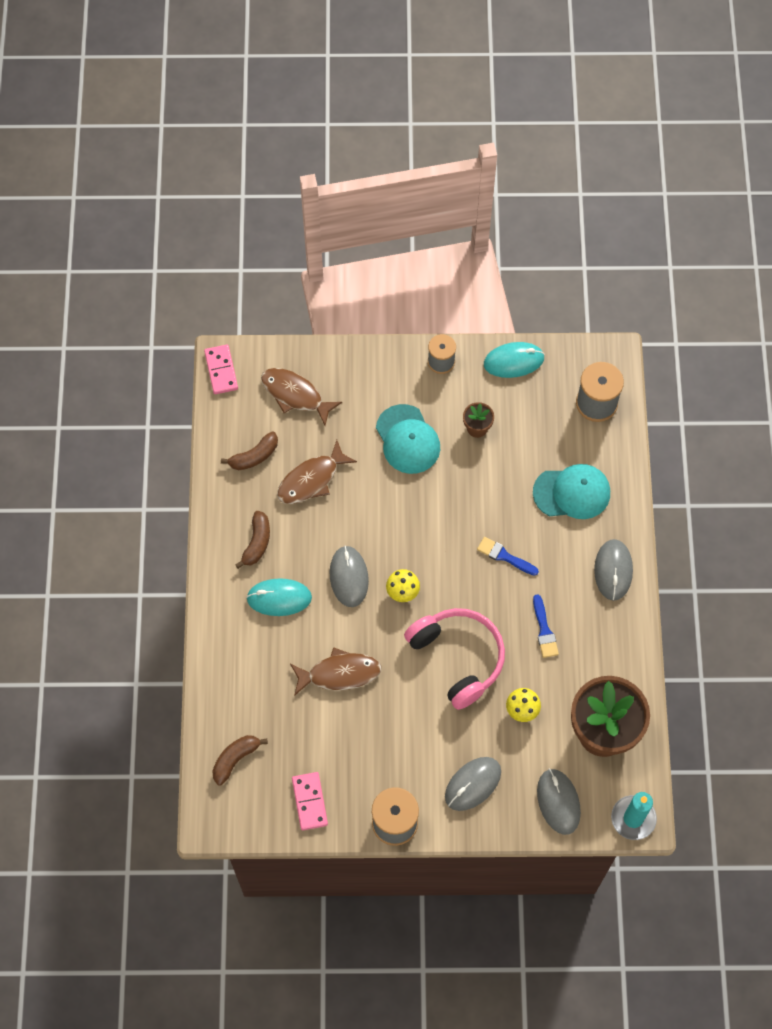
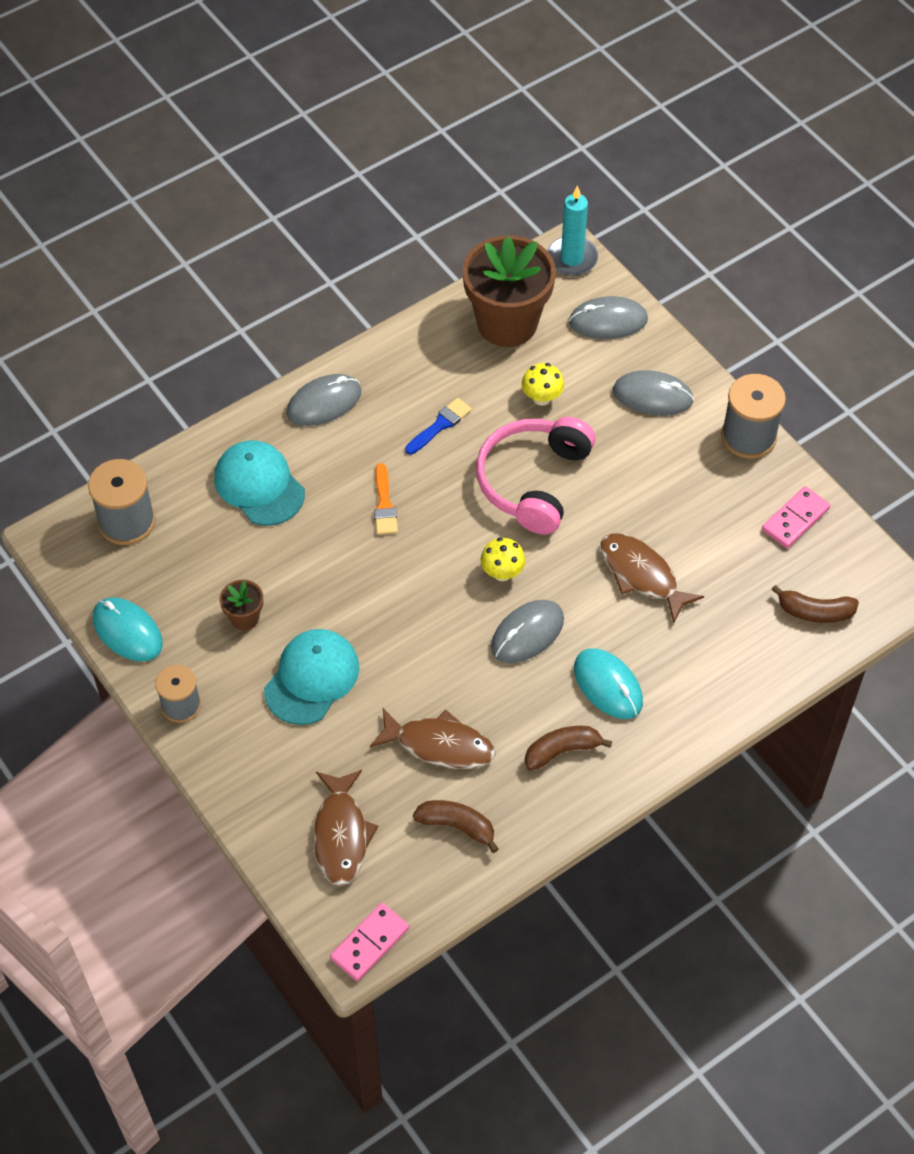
camera: 125 degrees left, 10 degrees down
blue brush [477,537,539,576] -> orange brush [374,463,398,535]
grey mouse [537,769,581,835] -> grey mouse turned 45 degrees clockwise [569,296,648,339]

